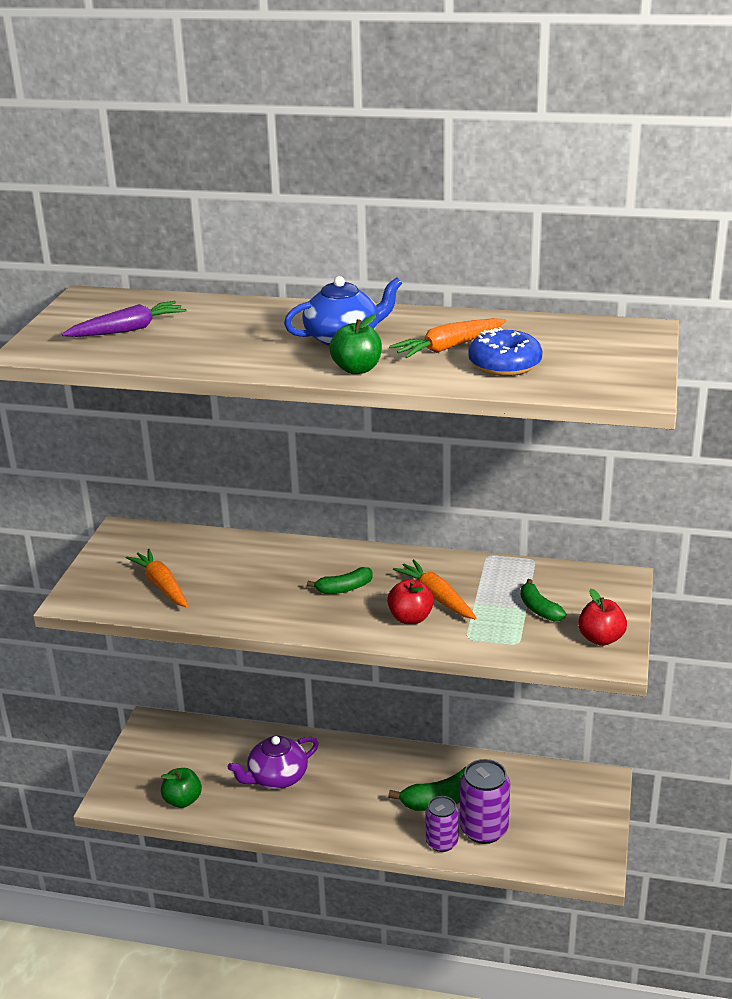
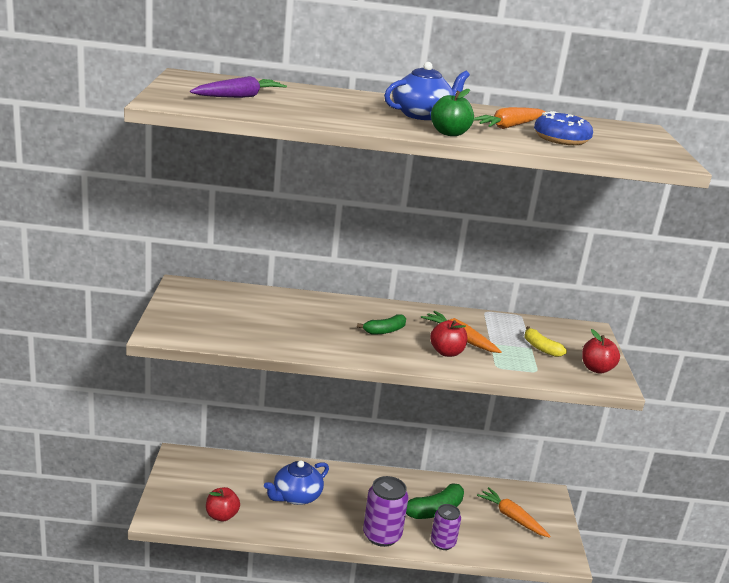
camera: 15 degrees left, 5 degrees down
orange carrot [126,549,188,607] -> orange carrot moved to [477,487,551,538]
green apple [161,768,202,808] -> red apple [206,487,240,522]
purple teapot [228,736,319,789] -> blue teapot [264,460,329,505]
purple can [460,759,510,844] -> purple can moved to [363,476,409,547]
green banana [521,579,566,621] -> yellow banana [525,326,567,357]

